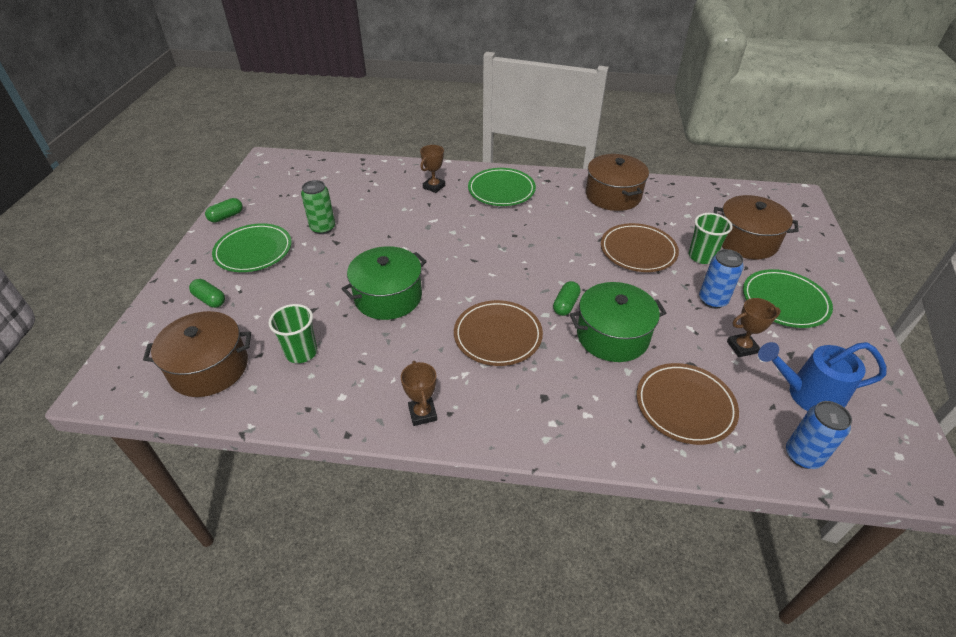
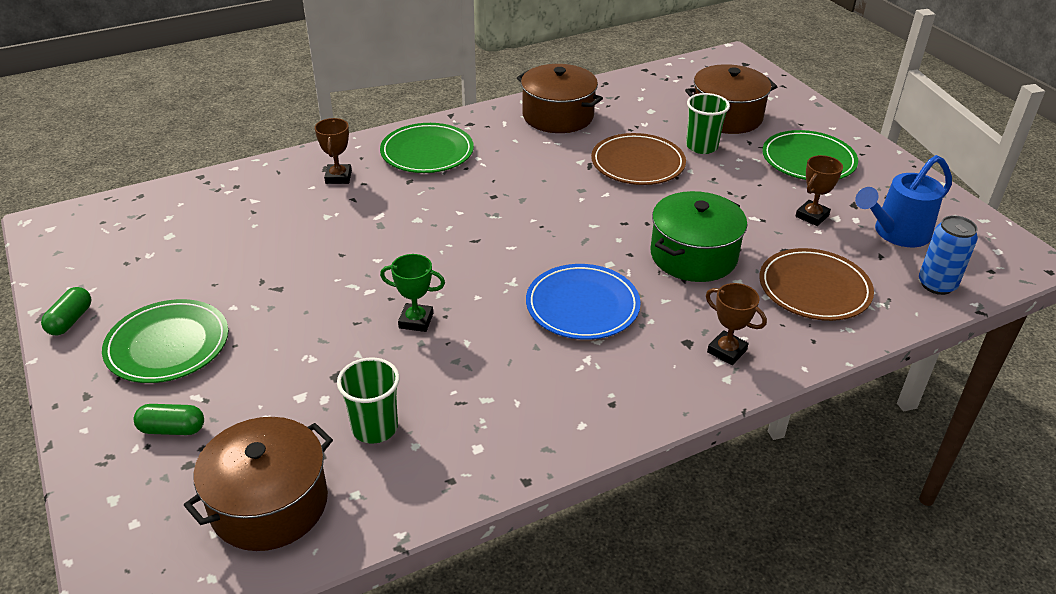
camera: 35 degrees left, 5 degrees down
green can [301,180,335,234] -> none
green pot [341,246,427,320] -> green trophy [380,254,445,332]
brown trophy [401,361,437,426] -> brown trophy moved to [706,283,767,365]
brown plate [454,300,543,366] -> blue plate [526,264,641,340]
green capsule [553,281,581,316] -> none
blue can [699,249,744,309] -> none

